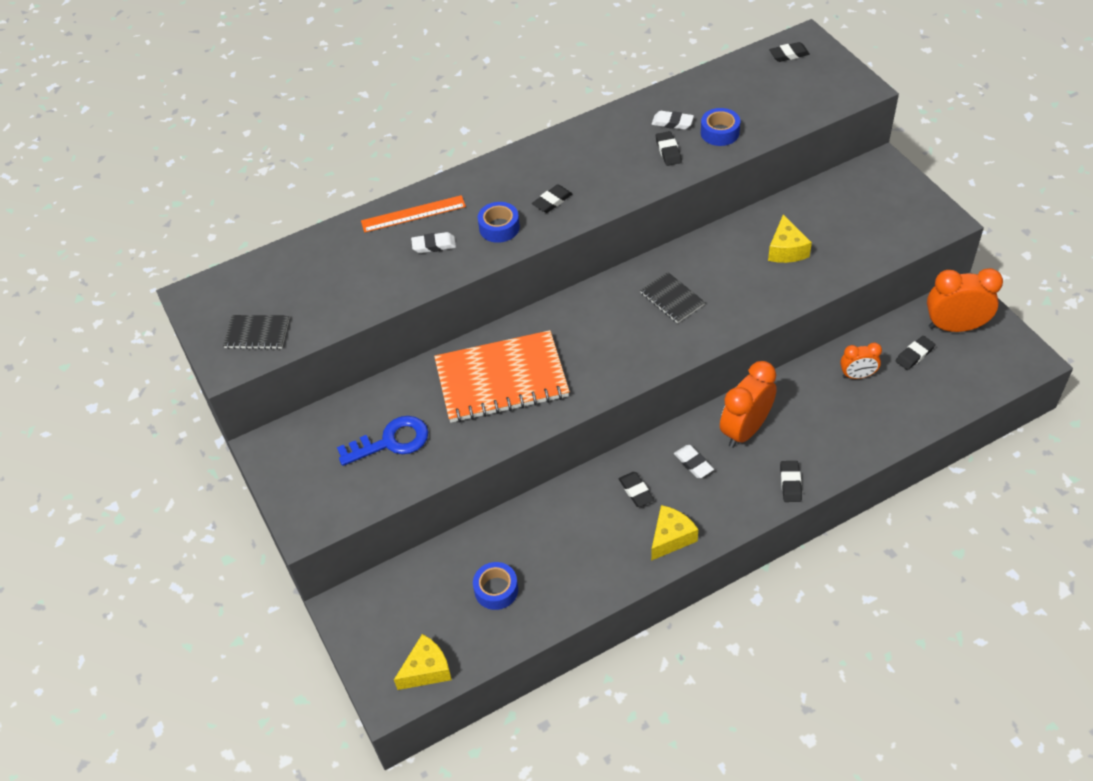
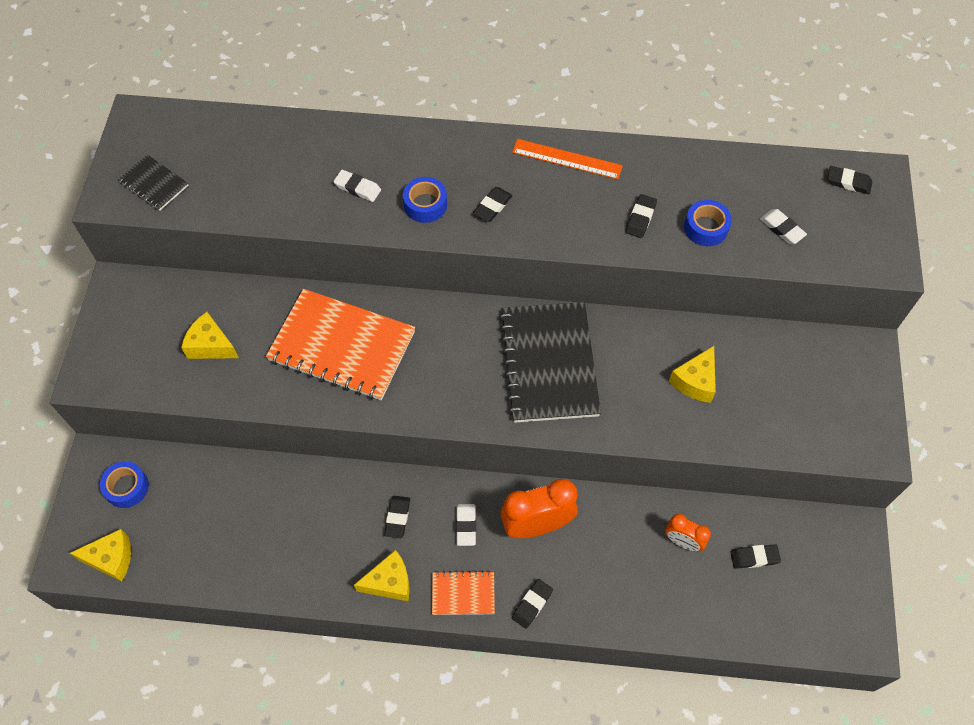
camera: 30 degrees right, 10 degrees up
blue key [337,416,428,466] -> yellow cheese [181,312,239,359]
orange ruler [361,195,466,233] -> orange ruler moved to [512,139,623,180]
blue tape [473,562,518,610] -> blue tape moved to [100,461,149,508]
black eraser [532,185,572,213] -> black eraser turned 45 degrees counterclockwise [473,187,513,222]
black notebook [640,272,705,323] -> black notebook [499,302,601,423], size x2.10
white eraser [652,111,694,130] -> white eraser moved to [760,209,807,244]
orange clock [927,268,1003,332] -> none
none -> orange notebook [432,571,495,615]

